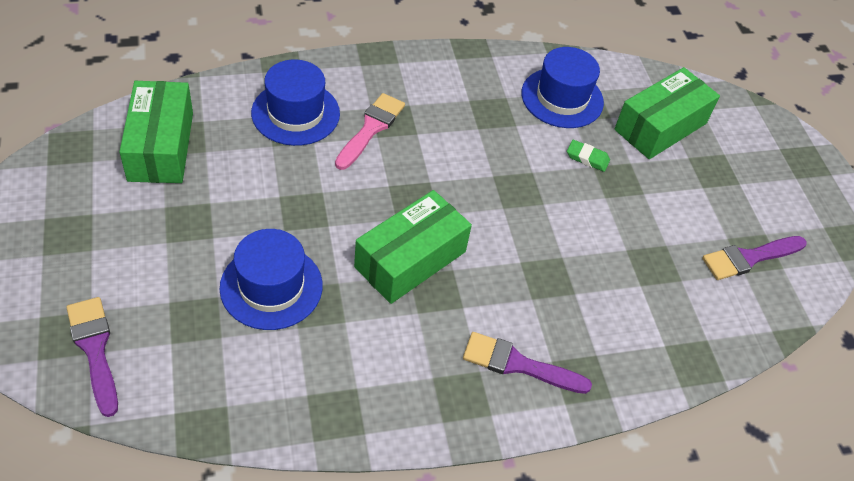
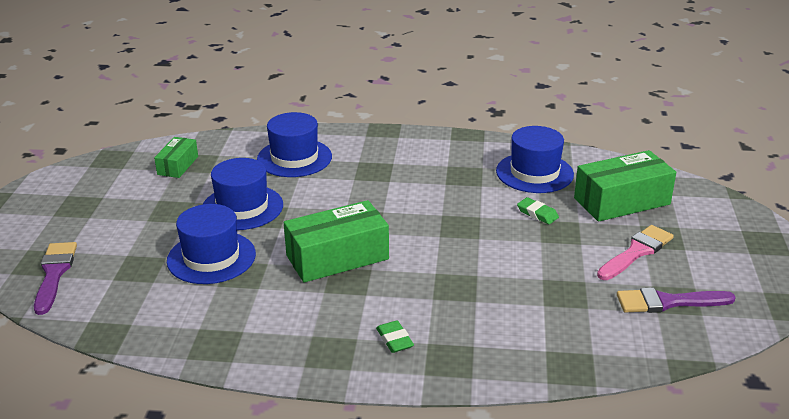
camera: 25 degrees right, 20 degrees down
green box [119,81,193,183] -> green box [154,137,198,178], size x0.56
pink brush [335,93,405,170] -> pink brush moved to [597,225,674,280]
purple brush [463,332,592,394] -> green eraser [376,320,414,353]
none -> blue hat [203,158,283,230]

